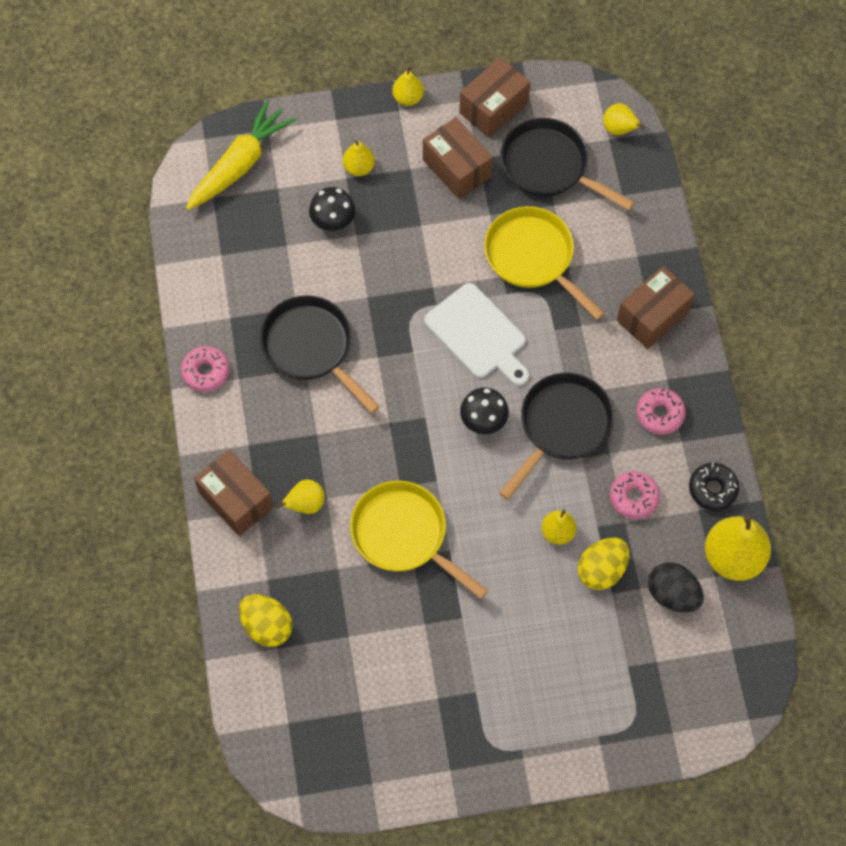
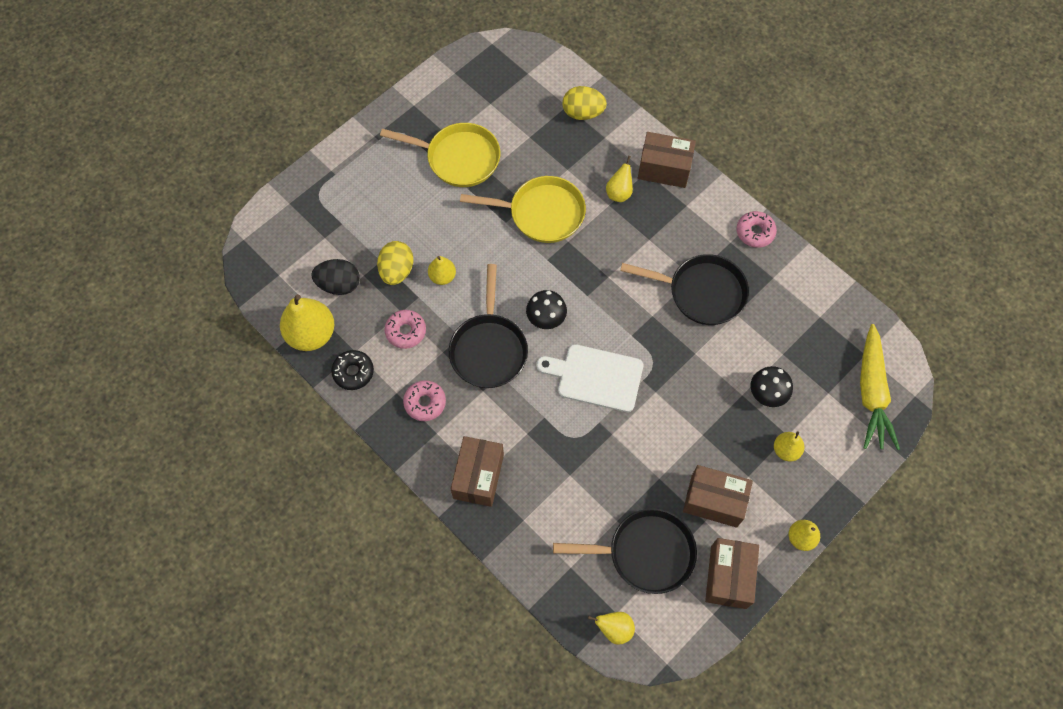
camera: 145 degrees right, 0 degrees up
yellow pan [484,206,605,320] -> yellow pan moved to [380,123,500,187]

